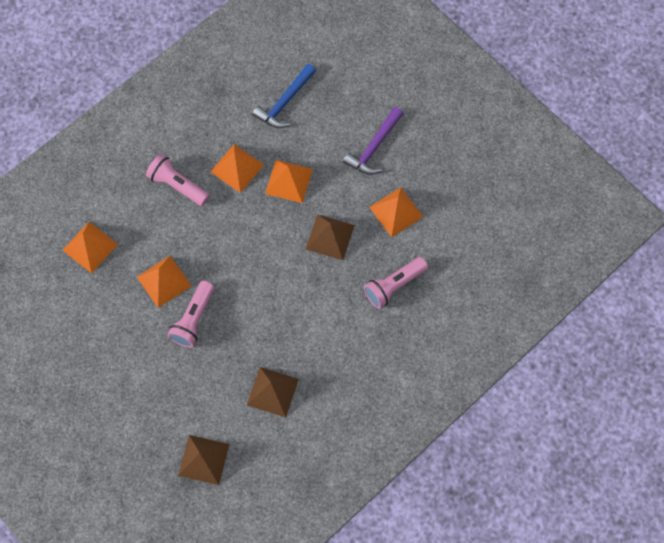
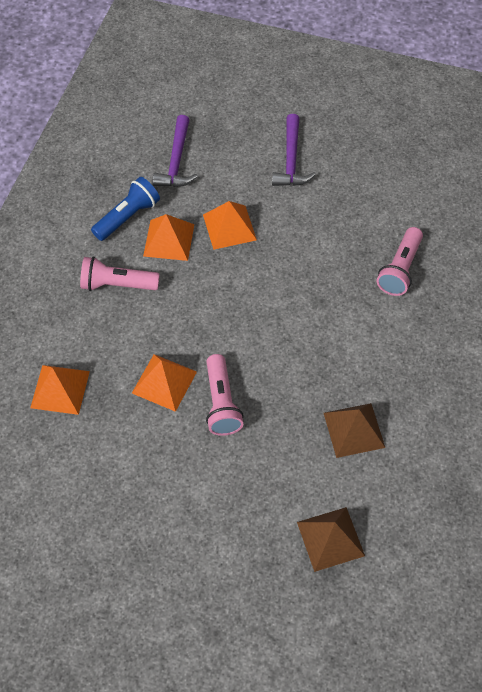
camera: 30 degrees left, 10 degrees down
blue hammer [252,64,316,128] -> purple hammer [152,115,198,187]
brown pyramid [306,214,355,260] -> none
orange pyramid [369,187,423,237] -> none
none -> blue flashlight [91,177,160,241]

